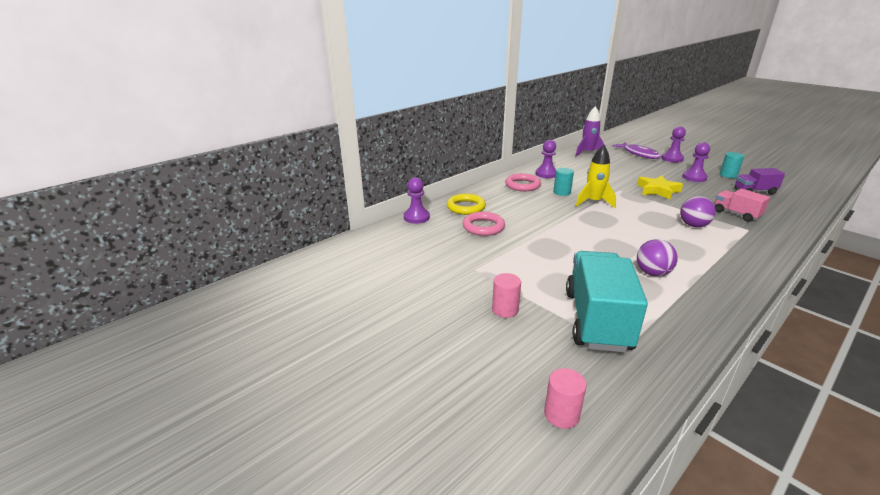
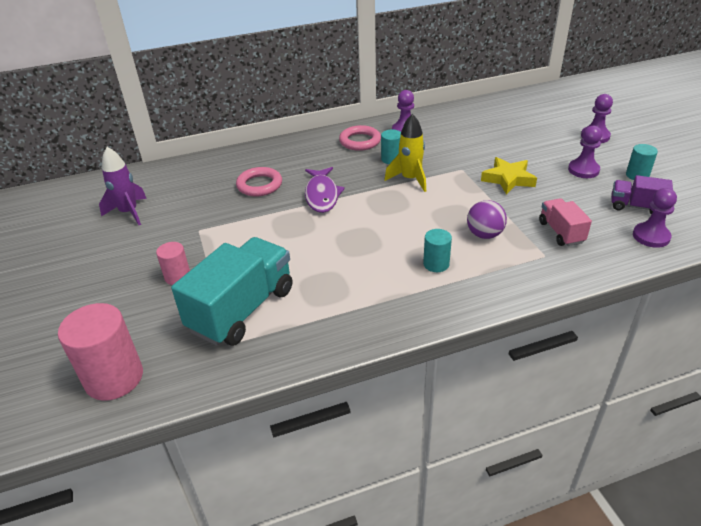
camera: 25 degrees right, 10 degrees up
purple pawn [404,177,430,224] -> purple pawn moved to [633,188,677,248]
yellow ring [447,194,486,215] -> none
pink cylinder [544,368,587,429] -> pink cylinder [58,303,143,401], size x1.85
purple rocket [575,106,606,156] -> purple rocket moved to [99,147,147,225]
purple fish [612,142,661,159] -> purple fish moved to [305,167,345,213]
purple ball [637,239,678,276] -> none
none -> turquoise cylinder [423,229,452,272]

